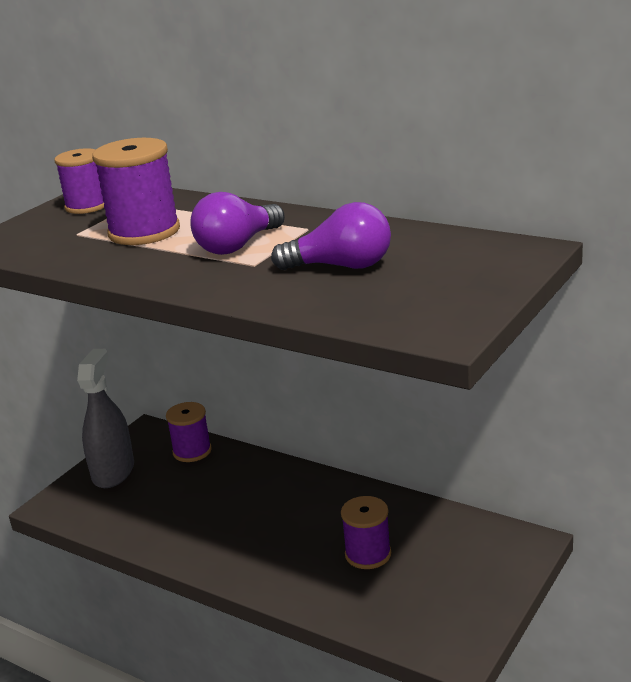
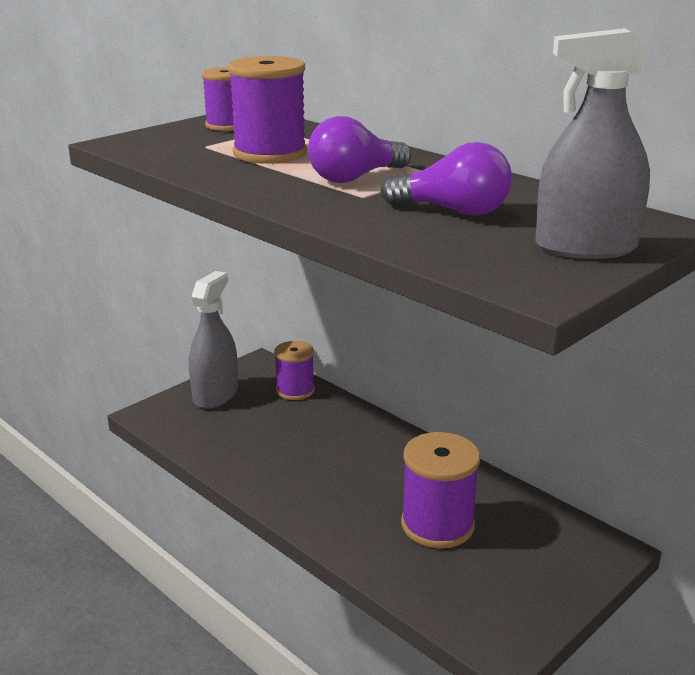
camera: 10 degrees right, 0 degrees up
purple spool [341,496,391,569] -> purple spool [401,432,480,549], size x1.50
none -> grey spray bottle [535,28,650,259]

